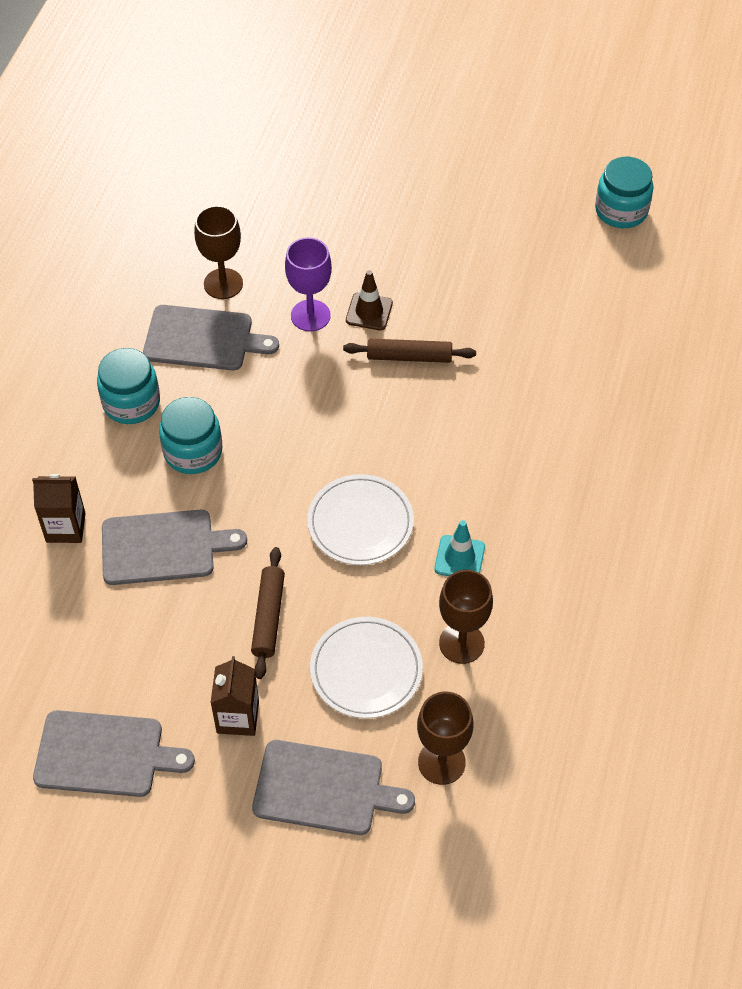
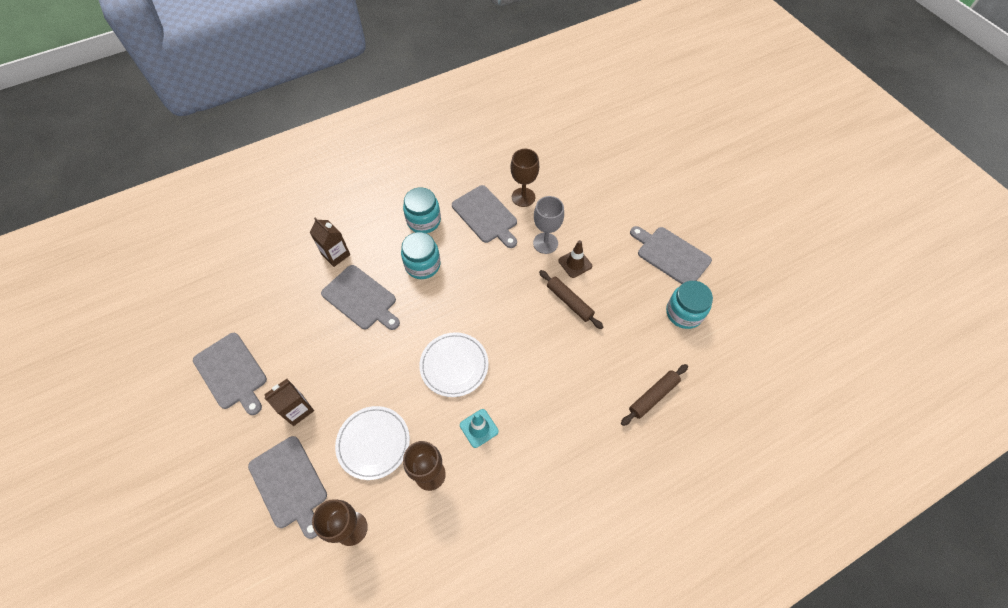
camera: 45 degrees right, 5 degrees up
brown rolling pin [251,547,285,679] -> brown rolling pin moved to [621,364,688,426]
purple goblet [285,237,332,331] -> grey goblet [533,196,564,254]
turquoise jar [595,157,653,228] -> turquoise jar moved to [666,281,713,329]
none -> grey cutting board [630,226,712,284]

